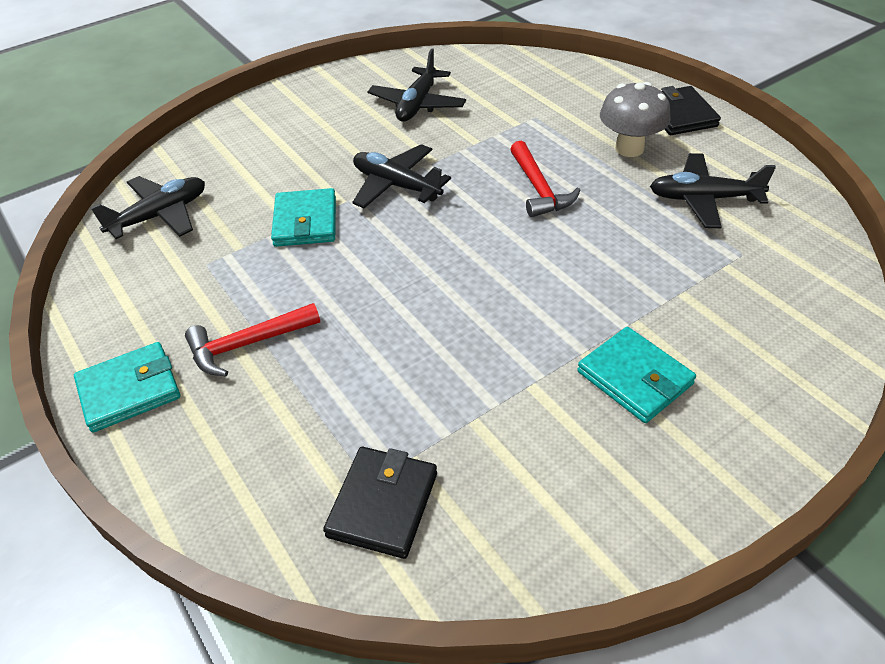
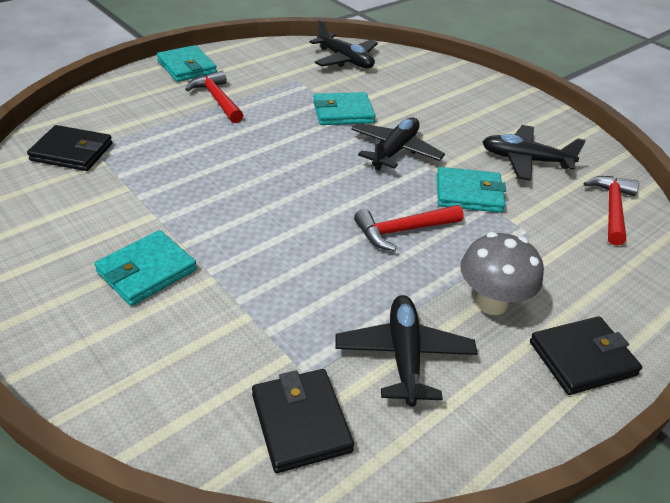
camera: 80 degrees right, 5 degrees down
none -> black wallet [252,369,354,473]
none -> turquoise wallet [437,167,506,213]
none -> red hammer [584,176,639,246]

